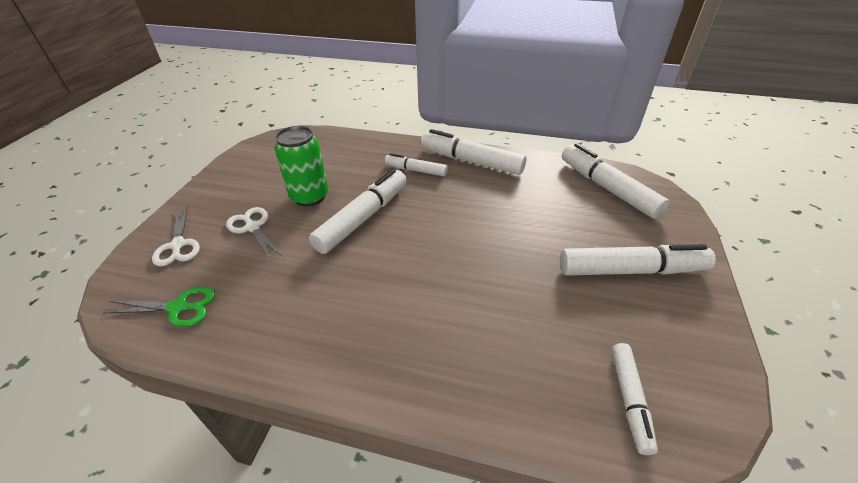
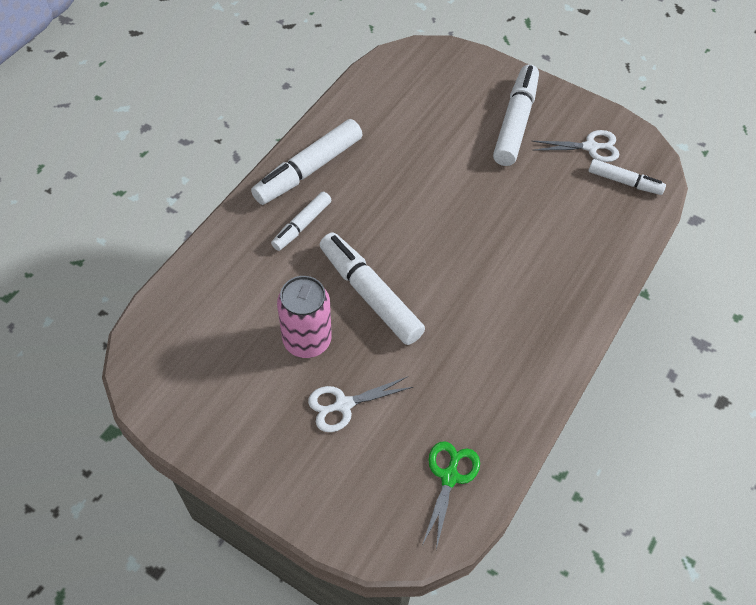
camera: 75 degrees left, 15 degrees up
white scissors [152,205,200,266] -> white scissors moved to [532,130,619,162]
green can [275,126,328,207] -> pink can [277,276,332,358]
white marker [562,143,669,219] -> none

